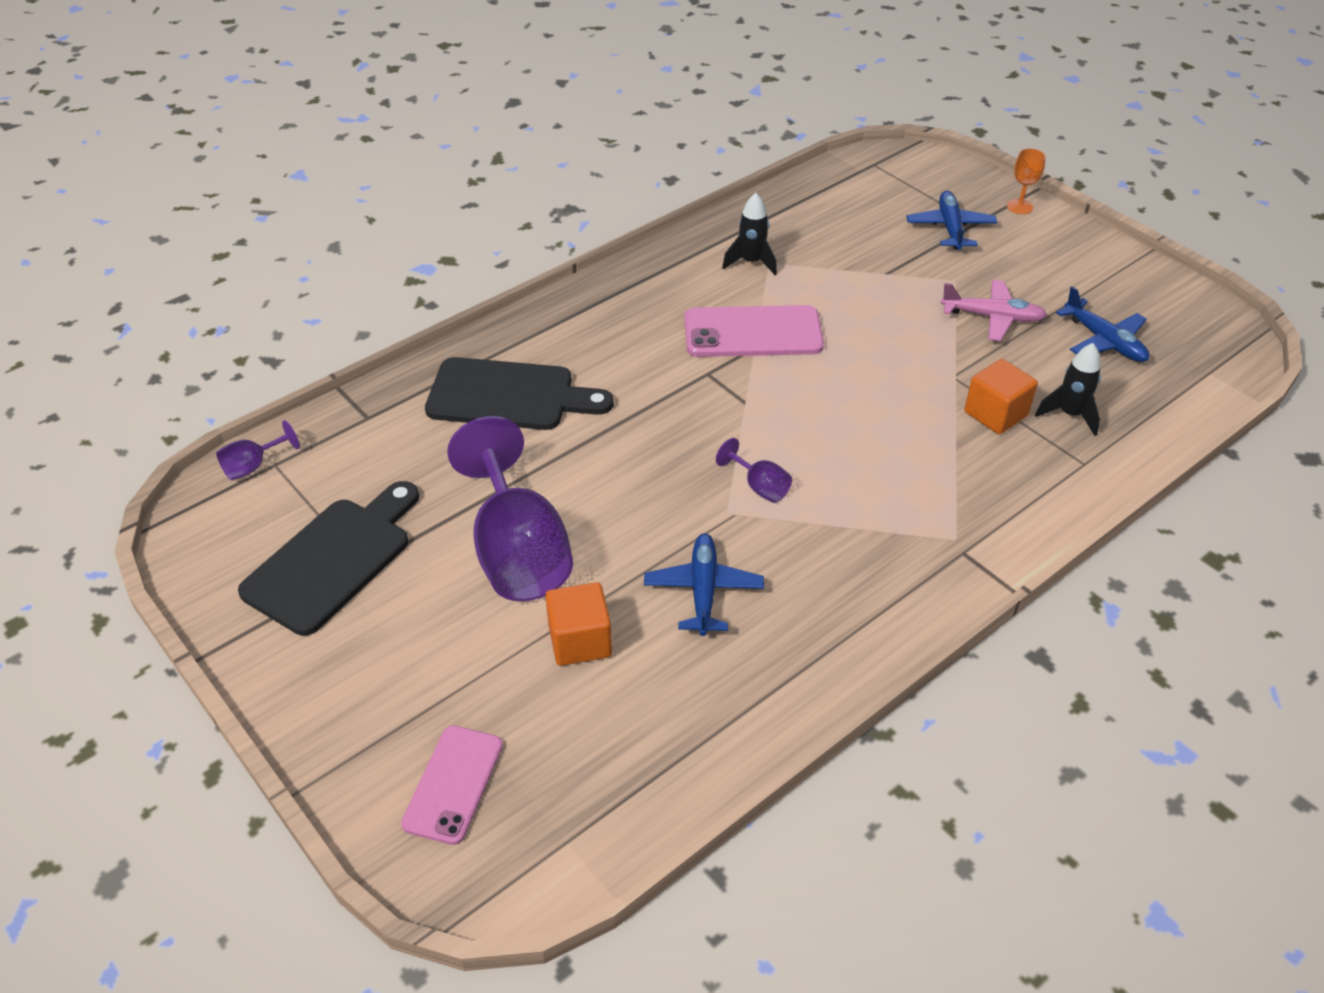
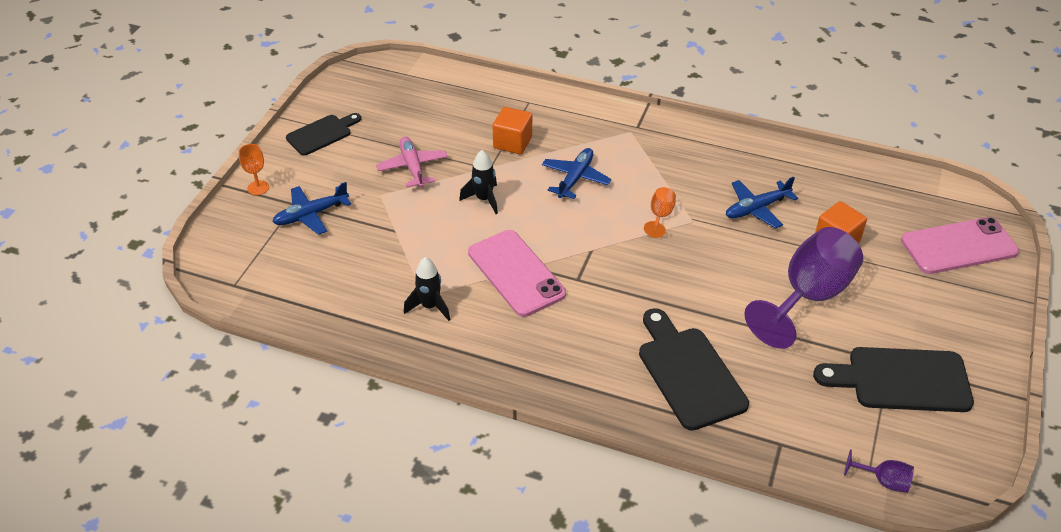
camera: 120 degrees left, 0 degrees up
pink phone [401,725,503,845] -> pink phone [901,217,1019,274], size x1.51
purple goblet [716,438,792,503] -> orange goblet [644,187,676,238]
black rocket [1035,343,1101,436] -> black rocket moved to [459,150,498,214]
blue plane [1056,286,1150,362] -> blue plane moved to [542,148,612,199]
none -> black cutting board [286,113,361,156]

